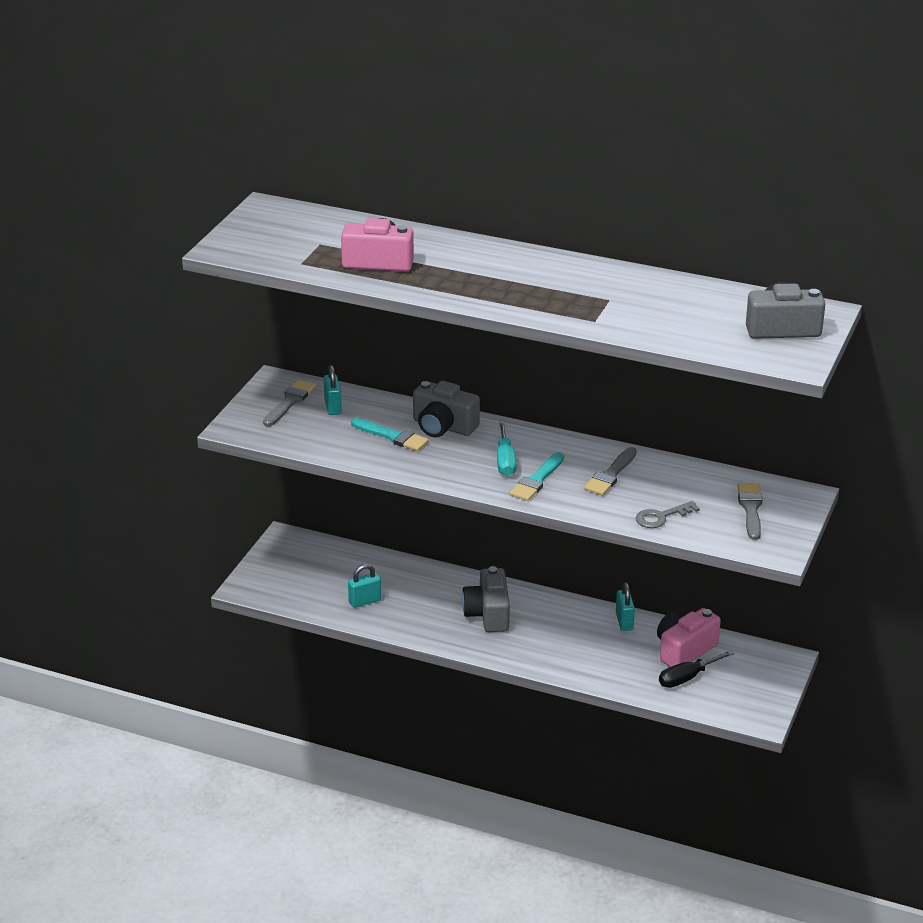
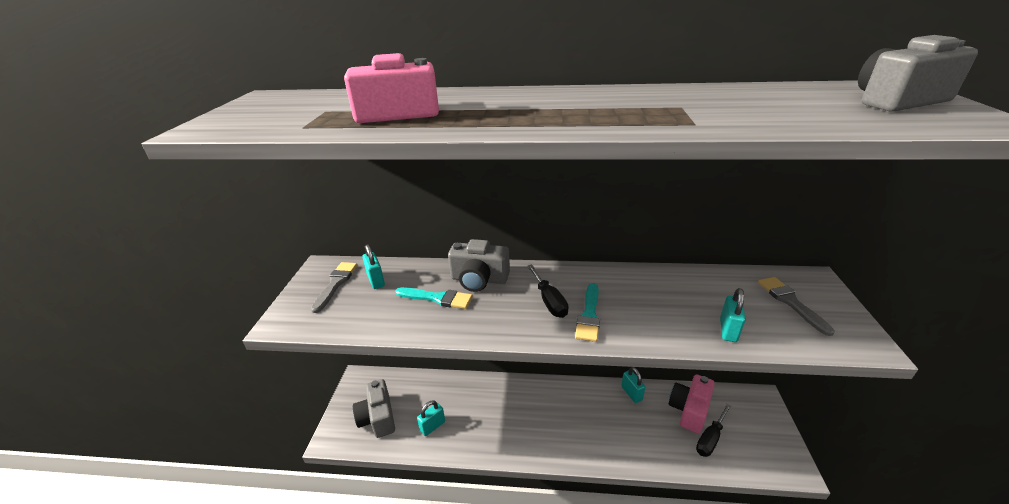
camera: 15 degrees left, 0 degrees up
grey camera [462,566,510,632] -> grey camera moved to [353,379,395,438]
turquoise screwdriver [497,421,517,476] -> black screwdriver [527,265,569,318]
grey brush [584,447,637,496] -> none
grey key [636,501,700,528] -> turquoise padlock [720,288,746,342]

